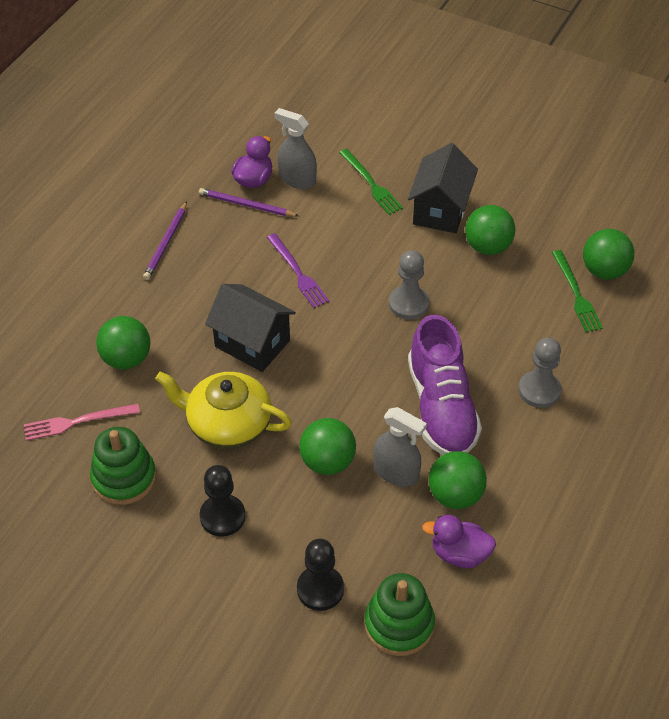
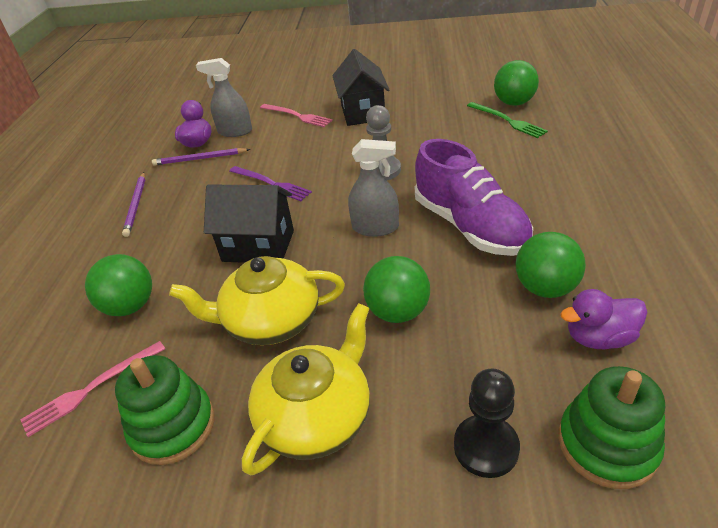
camera: 20 degrees left, 10 degrees down
black pawn [200,465,246,537] -> yellow teapot [242,303,370,475]
green fork [339,149,403,215] -> pink fork [260,104,333,127]
grey spray bottle [374,407,427,487] -> grey spray bottle moved to [348,139,399,237]
green ball [465,205,515,255] -> none
grey pawn [518,337,562,408] -> none

